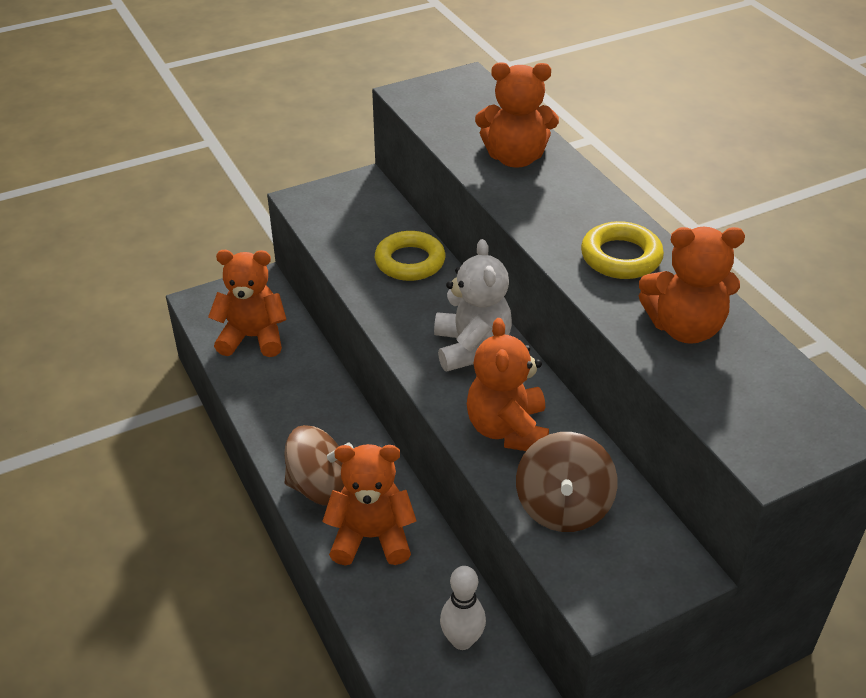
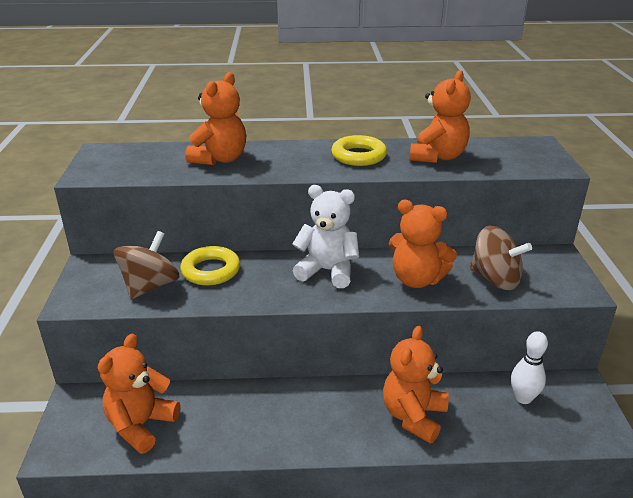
camera: 65 degrees left, 10 degrees down
brown spinning top [285,425,353,506] -> brown spinning top moved to [114,231,179,299]

